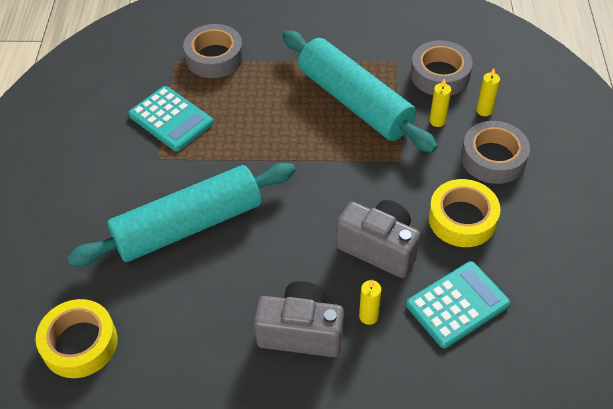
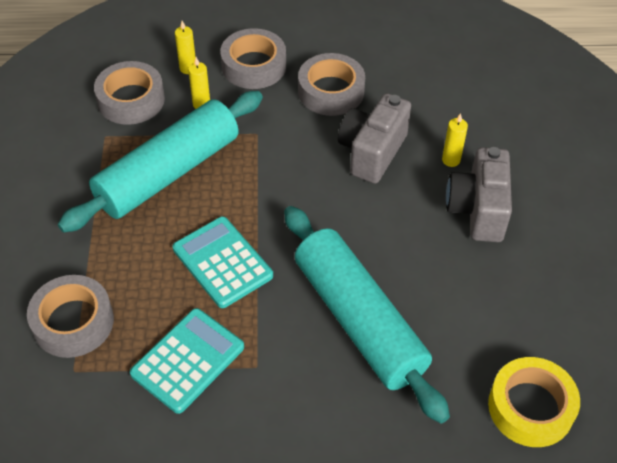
camera: 95 degrees left, 0 degrees up
turquoise calculator [406,261,510,348] -> turquoise calculator moved to [173,216,273,308]
yellow tape [428,179,501,247] -> grey tape [298,53,365,116]

